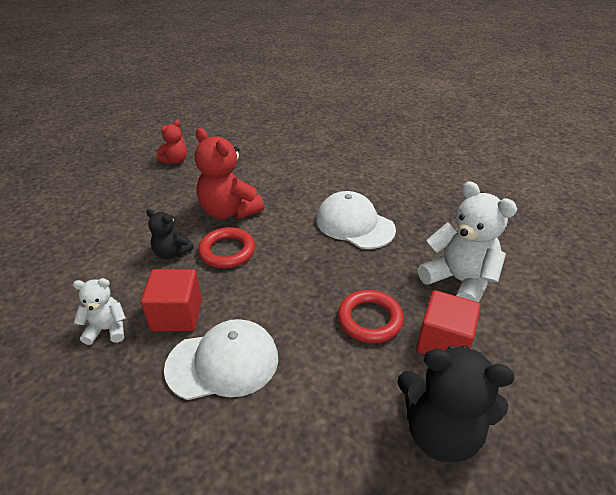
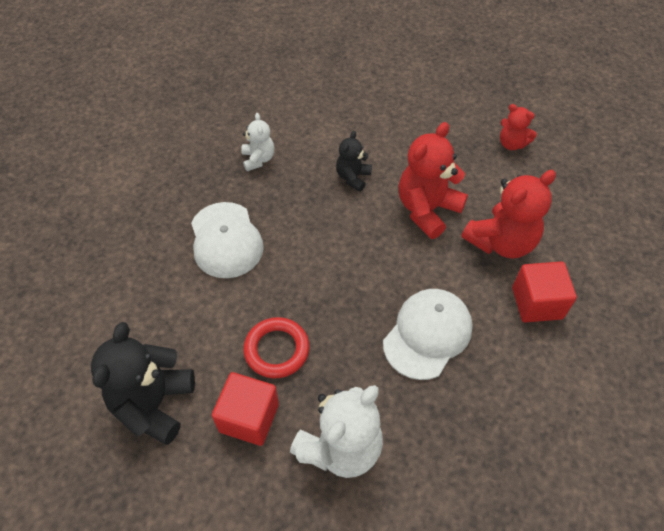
camera: 85 degrees right, 15 degrees up
red cube [141,269,202,331] -> red cube moved to [512,261,577,322]
red ring [198,227,255,268] -> none
none -> red teddy bear [462,170,556,259]

